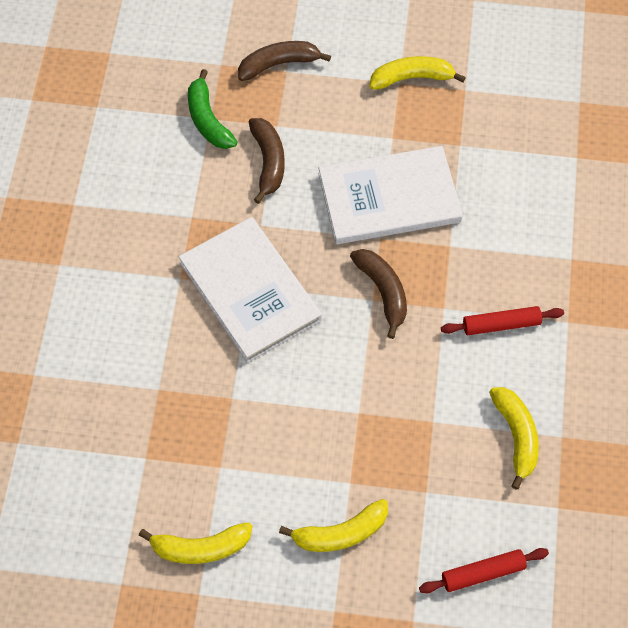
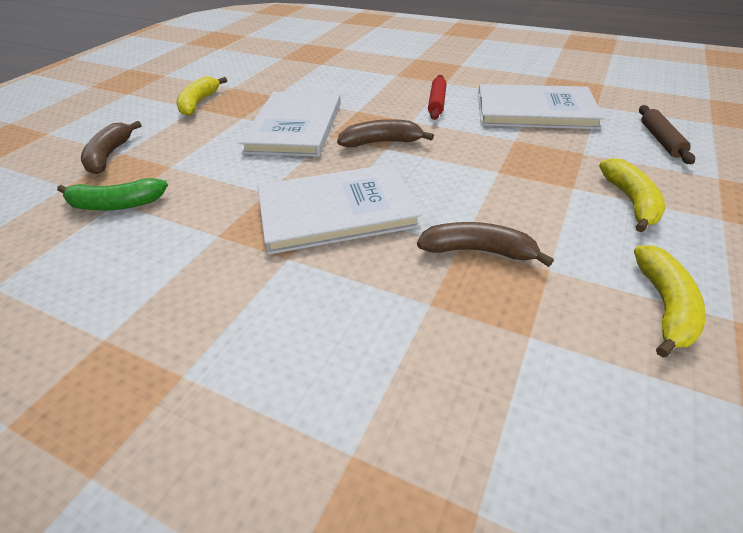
camera: 70 degrees left, 20 degrees down
brown banana [249,118,285,204] -> brown banana moved to [417,222,554,267]
red rolling pin [419,548,549,594] -> brown rolling pin [639,105,695,164]
yellow banana [489,387,539,490] -> white book [478,84,604,129]

